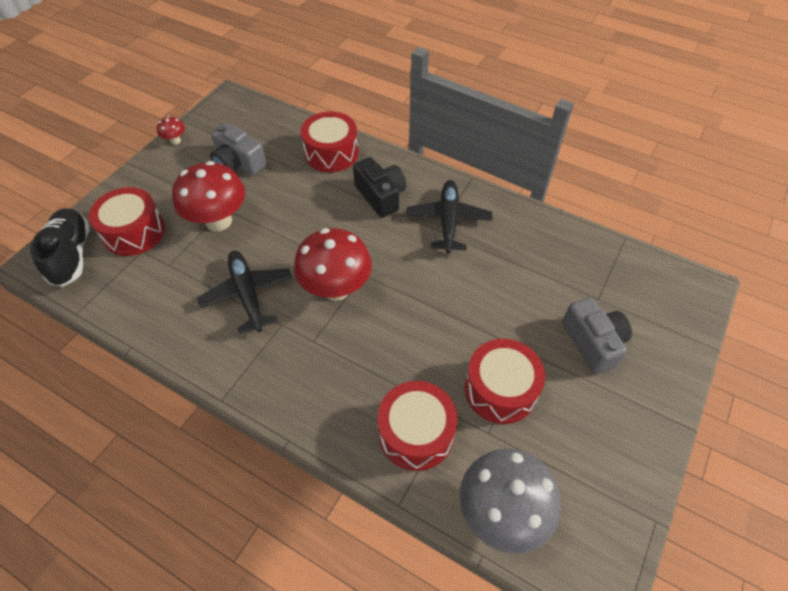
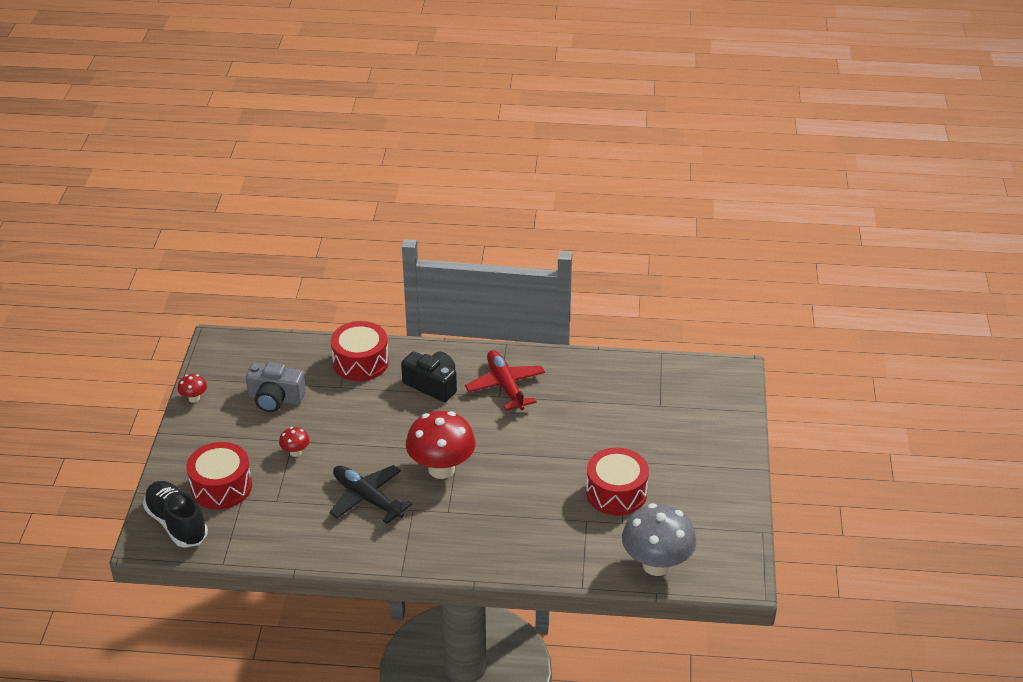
camera: 25 degrees left, 15 degrees down
red mushroom [172,161,245,231] -> red mushroom [279,427,310,457], size x0.44
red drum [378,381,458,471] -> none
black plane [406,180,492,253] -> red plane [465,350,545,410]
grey camera [562,298,632,374] -> none

